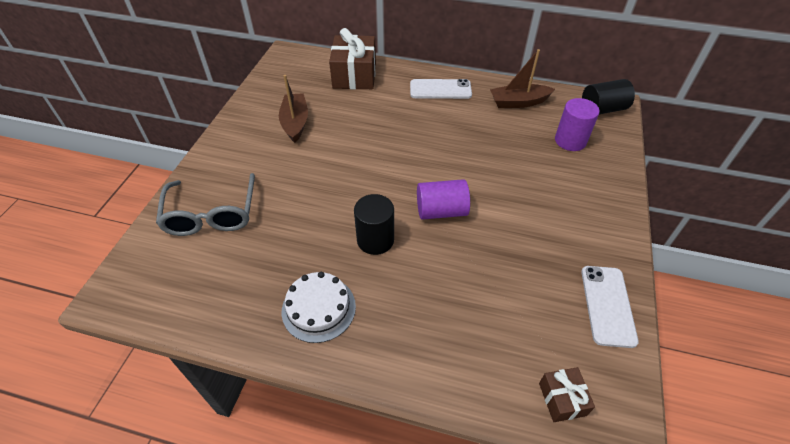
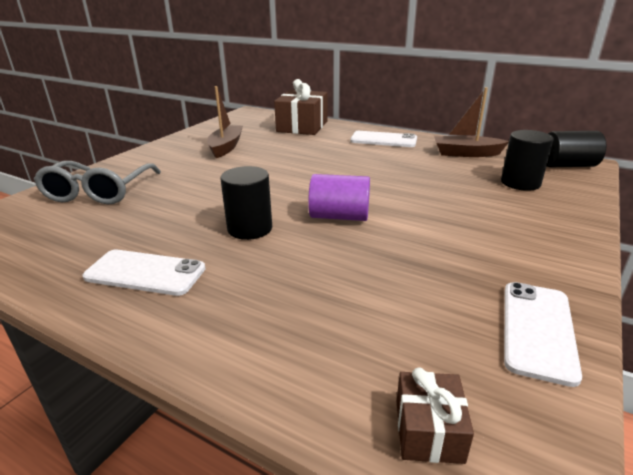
camera: 15 degrees right, 20 degrees down
white cake [282,272,356,343] -> white phone [83,250,206,296]
purple cylinder [555,98,600,151] -> black cylinder [501,130,554,191]

